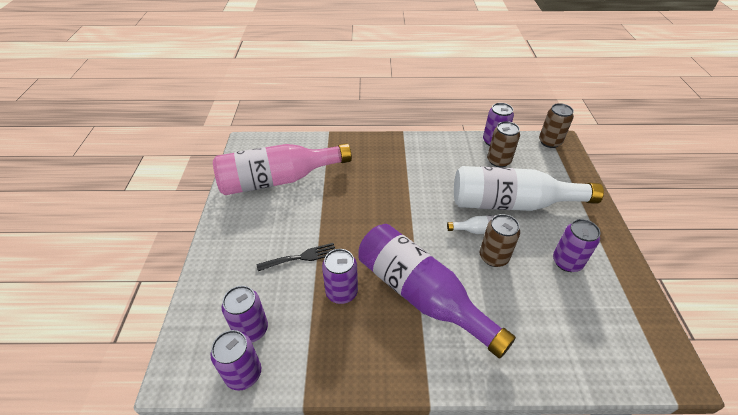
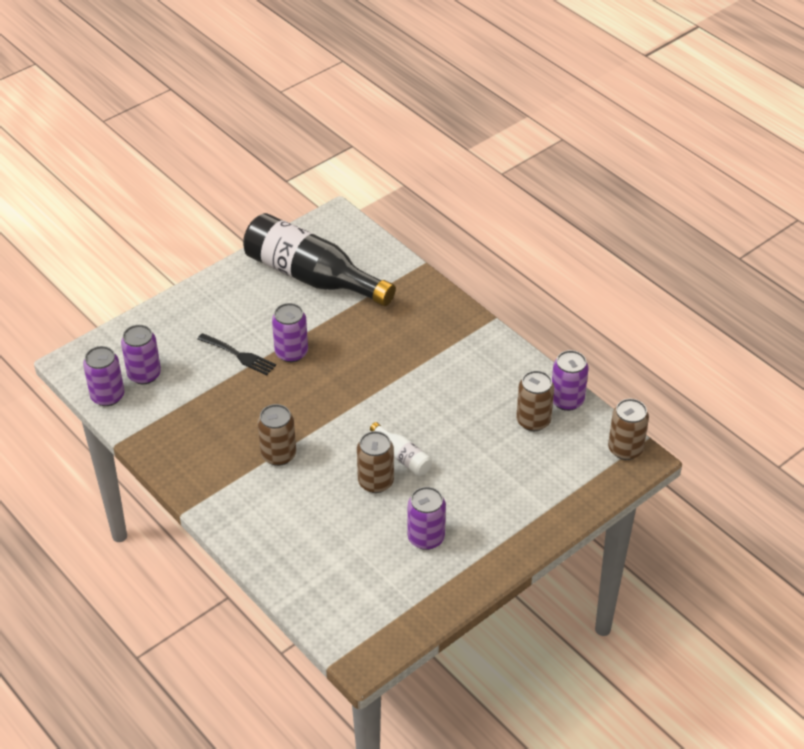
camera: 50 degrees right, 0 degrees up
pink bottle [213,143,352,195] -> black bottle [243,213,396,306]
purple can [322,249,358,304] -> purple can moved to [272,303,308,362]
purple bottle [358,224,516,359] -> brown can [258,404,296,466]
white bottle [454,166,604,211] -> none

